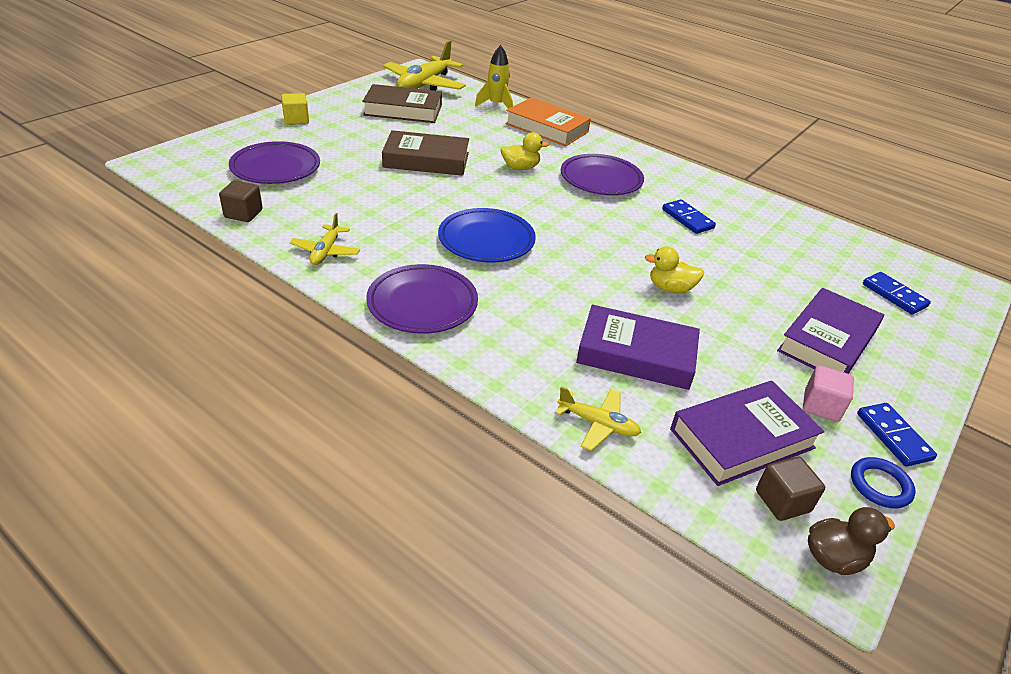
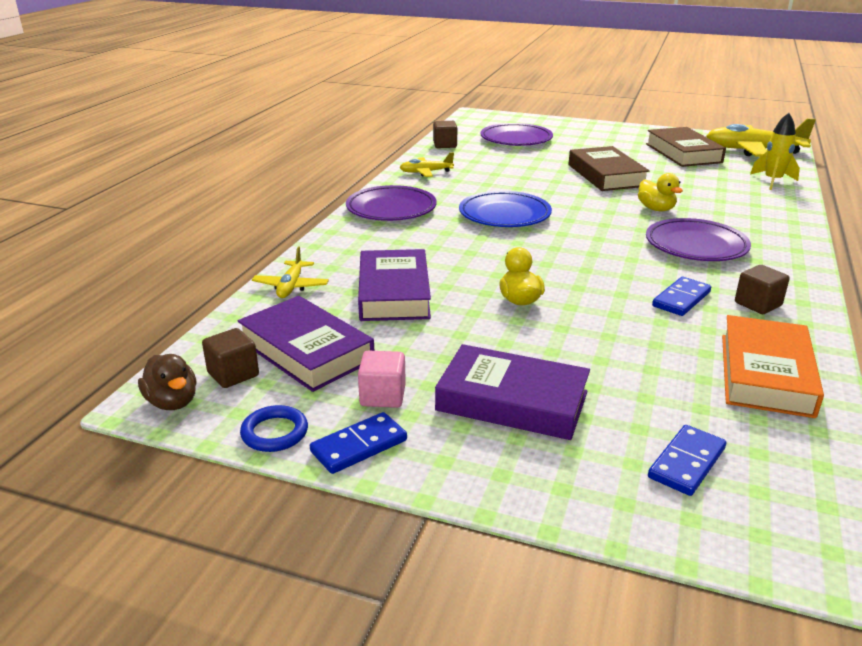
camera: 75 degrees right, 10 degrees down
yellow cube [281,93,309,125] -> none
orange book [505,98,591,146] -> orange book moved to [722,315,824,418]
none -> brown cube [735,265,790,314]

